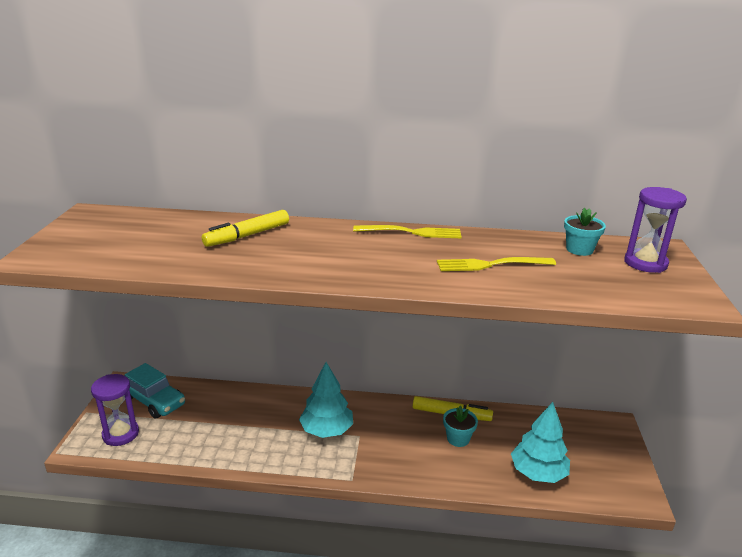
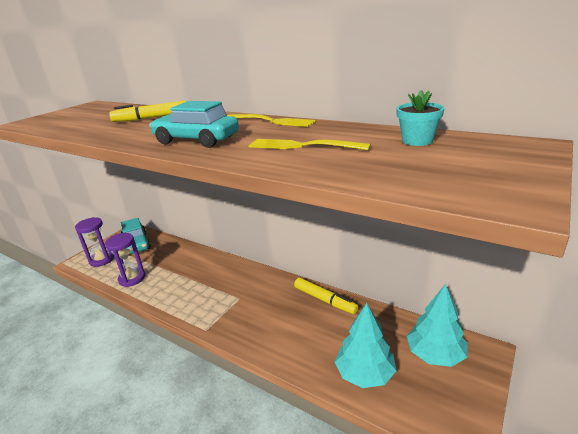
camera: 30 degrees right, 0 degrees up
turquoise tree [299,362,353,438] -> turquoise tree moved to [407,284,468,367]
turquoise flower pot [443,406,478,447] -> none
purple hourglass [624,187,687,273] -> purple hourglass moved to [105,233,145,287]
none -> turquoise car [150,101,239,148]

